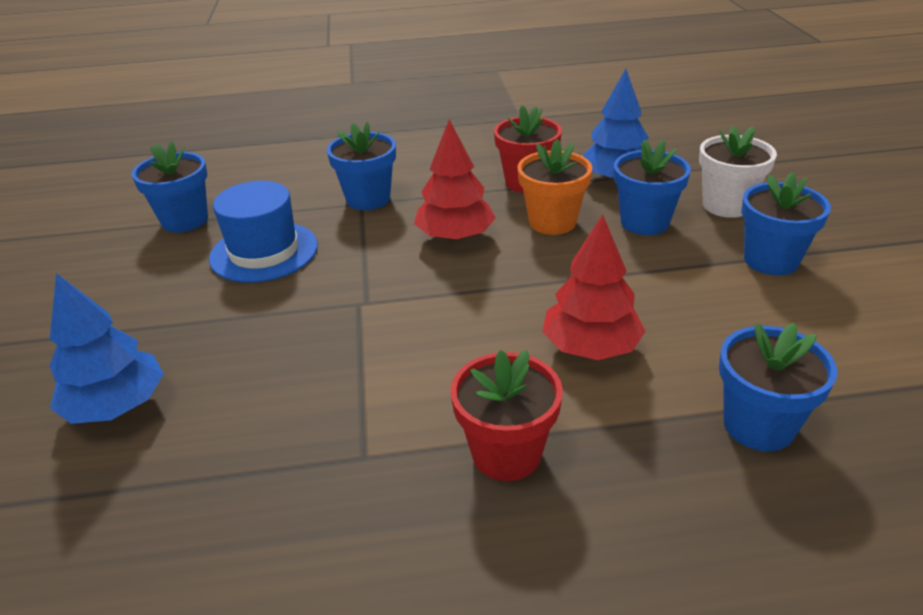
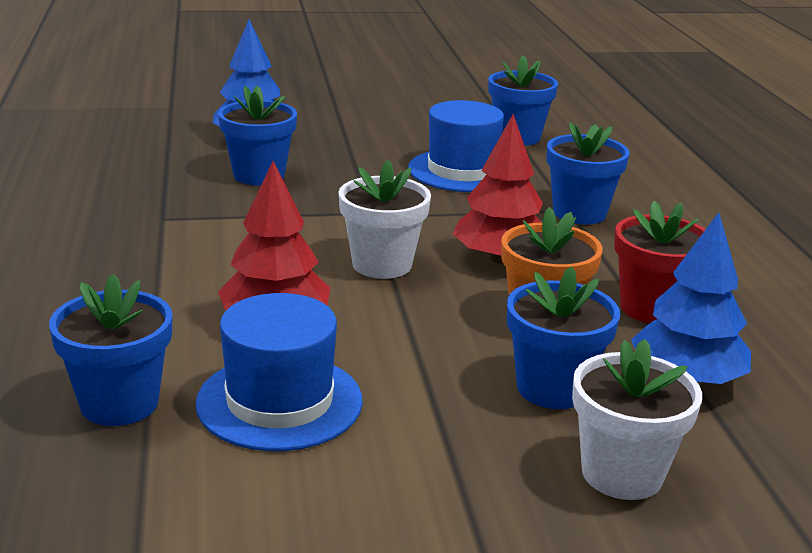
camera: 85 degrees right, 10 degrees down
red flower pot [451,350,563,481] -> none
blue flower pot [741,172,831,276] -> blue flower pot moved to [218,86,297,186]
none -> blue hat [195,293,363,451]
none -> white flower pot [338,160,431,279]

